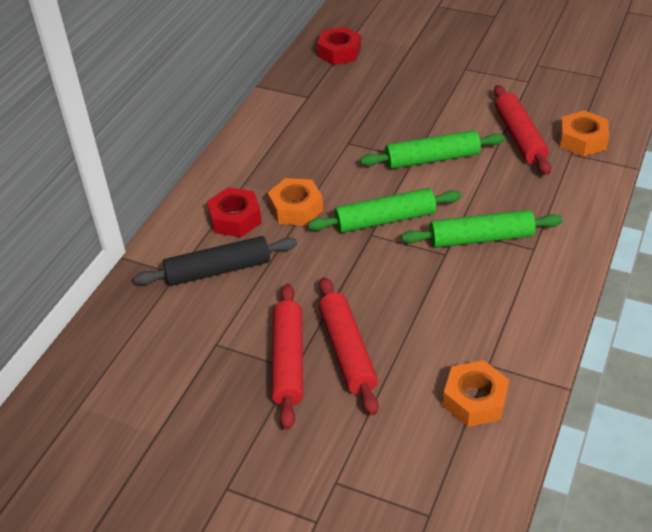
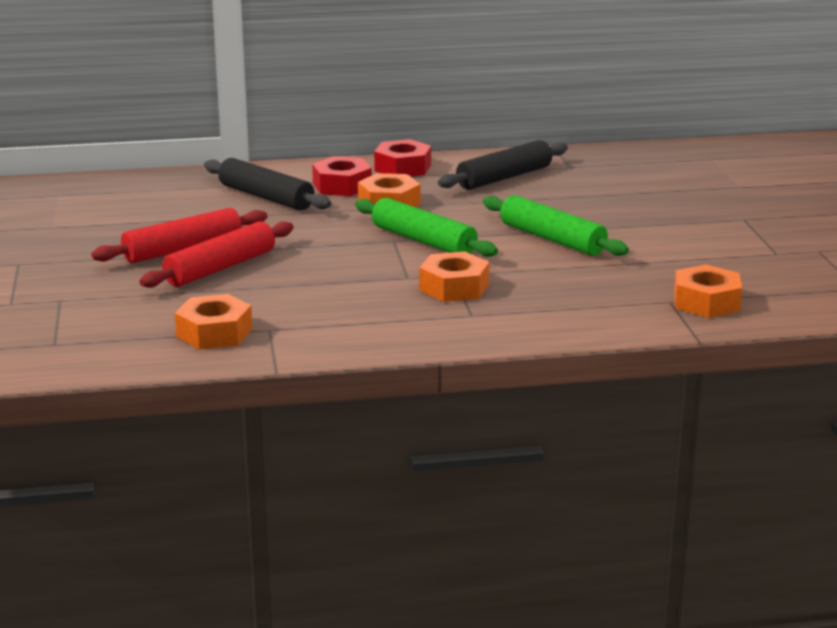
camera: 55 degrees right, 20 degrees down
red nut [317,27,361,65] -> red nut moved to [374,139,431,177]
green rolling pin [401,210,563,248] -> orange nut [419,251,489,302]
red rolling pin [494,85,551,175] -> none
none -> black rolling pin [438,140,568,190]

